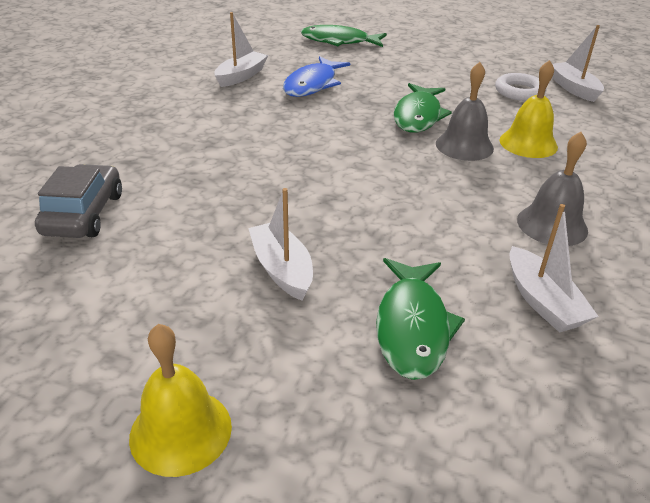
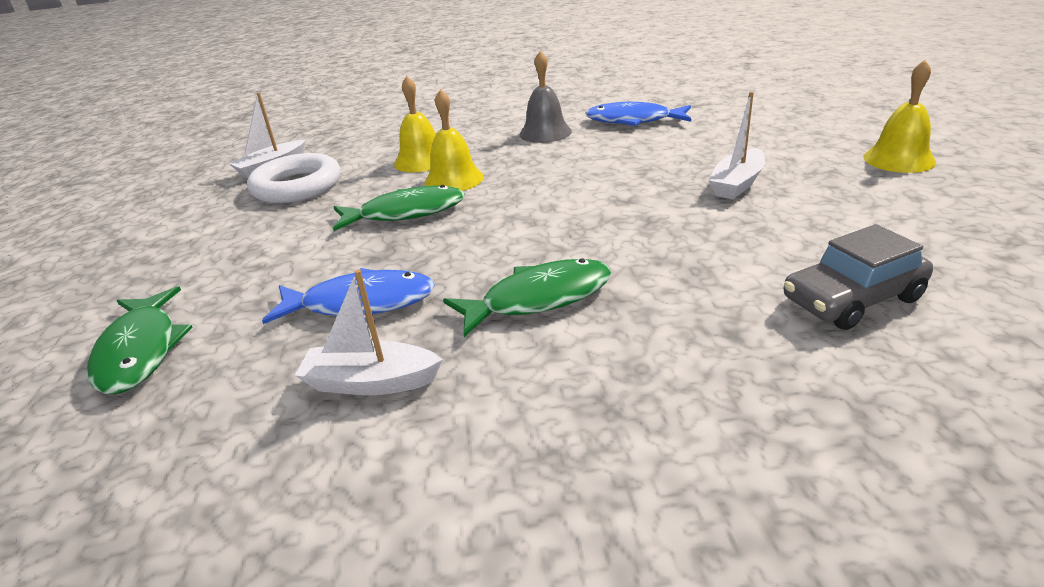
camera: 115 degrees left, 5 degrees down
green fish [376,258,465,380] -> green fish moved to [443,259,611,337]
grey bell [436,62,494,161] -> yellow bell [424,89,484,191]
white ring [495,73,547,101] -> white ring [247,153,341,203], size x1.54
white boat [509,204,599,333] -> blue fish [585,102,691,126]

